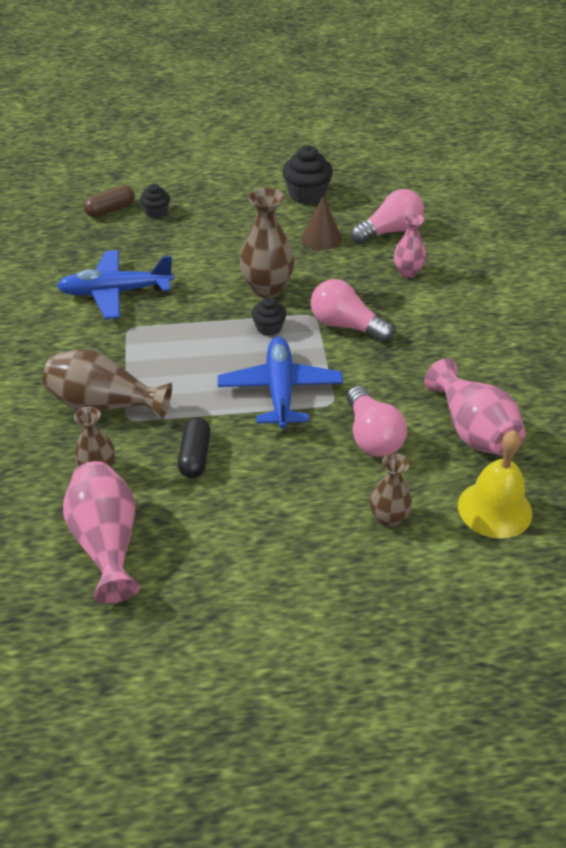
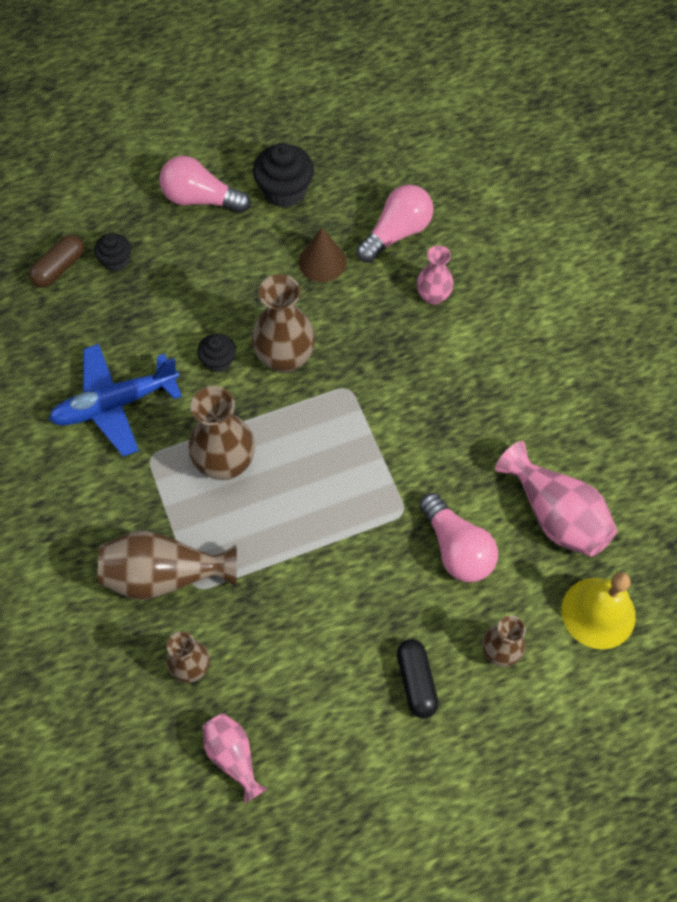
camera: 15 degrees left, 20 degrees up
pink vase [63,461,140,603] -> pink vase [202,713,267,804], size x0.61
black capsule [178,417,211,478] -> black capsule moved to [397,639,439,718]
blue plane [218,337,343,429] -> none
black cupcake [251,297,286,336] -> black cupcake moved to [197,333,236,373]
pink light bulb [311,279,394,342] -> pink light bulb moved to [159,156,251,213]
none -> brown vase [188,386,255,480]

